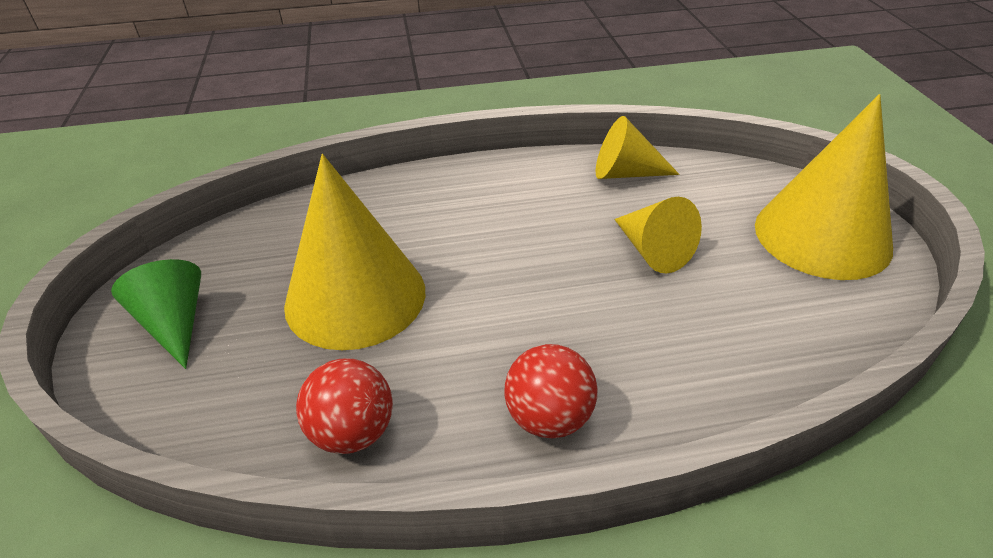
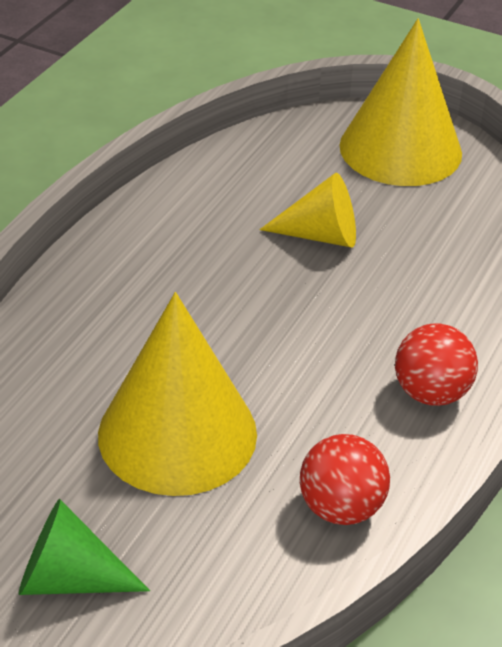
camera: 55 degrees left, 0 degrees up
yellow cone [596,116,680,179] -> none

